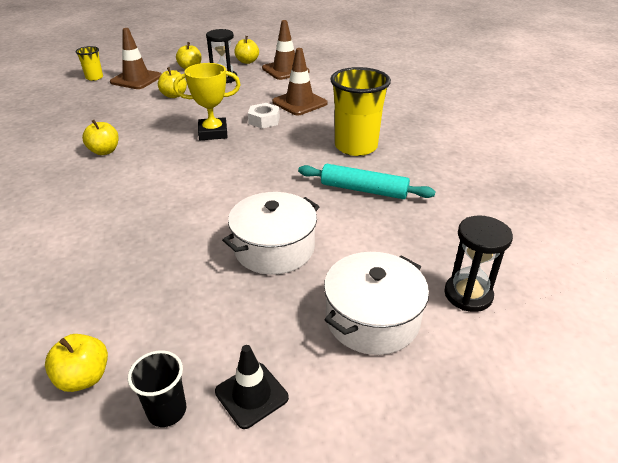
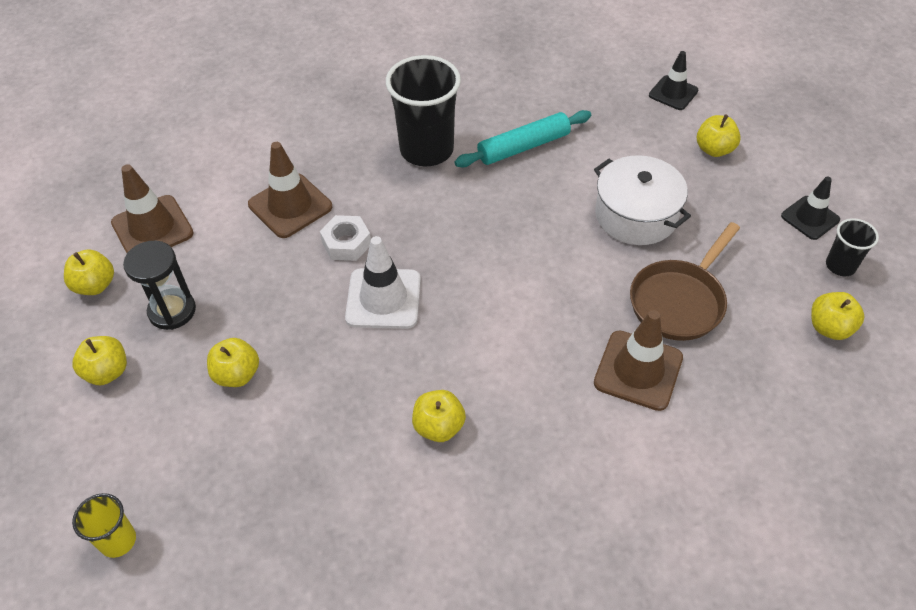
camera: 90 degrees left, 15 degrees up
brown traffic cone [110,28,162,89] -> brown traffic cone moved to [594,310,683,411]
yellow trophy [173,63,241,140] -> white traffic cone [345,236,421,329]
turquoise rolling pin [298,164,435,199] -> turquoise rolling pin turned 45 degrees clockwise [454,110,591,168]
white pot [324,252,429,355] -> yellow apple [697,114,741,157]
yellow cup [330,67,391,156] -> black cup [386,55,461,166]
black hourglass [444,216,513,312] -> black traffic cone [649,51,698,110]
none -> brown pan [630,222,740,341]

